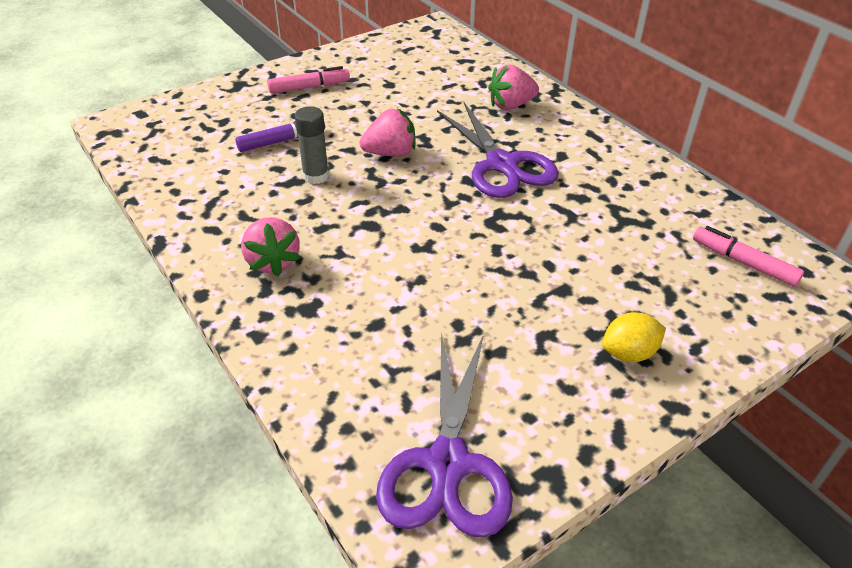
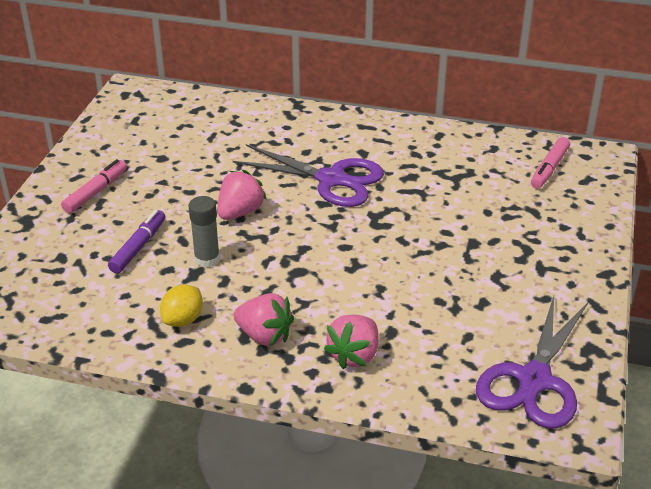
camera: 40 degrees left, 5 degrees down
purple scissors [376,332,513,538] -> purple scissors turned 60 degrees clockwise [476,296,588,429]
pink strawberry [488,65,539,110] -> pink strawberry moved to [324,315,378,369]
yellow lemon [602,312,666,362] -> yellow lemon moved to [160,284,203,327]
pink marker [693,226,804,287] -> pink marker turned 60 degrees counterclockwise [531,137,570,189]

